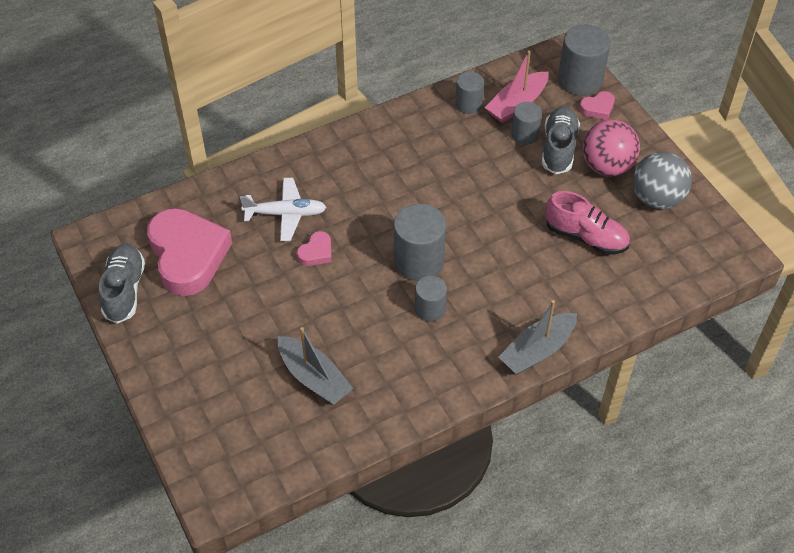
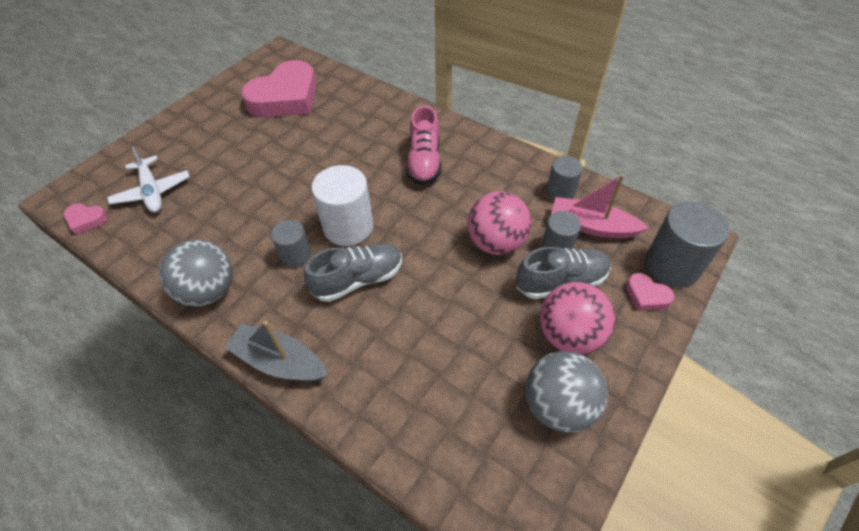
camera: 65 degrees right, 0 degrees up
grey shoe [99,243,145,324] -> grey shoe moved to [304,243,402,302]
white plane [240,178,326,241] -> white plane moved to [107,146,190,213]
grey boat [277,327,353,405] -> none
pink heart [297,231,332,266] -> pink heart moved to [64,203,108,235]
grey cylinder [394,204,446,281] -> white cylinder [311,165,374,246]
pink shoe [545,191,630,255] -> pink shoe moved to [406,106,441,185]
none -> grey ball [159,239,233,307]
none -> pink ball [467,191,532,255]

